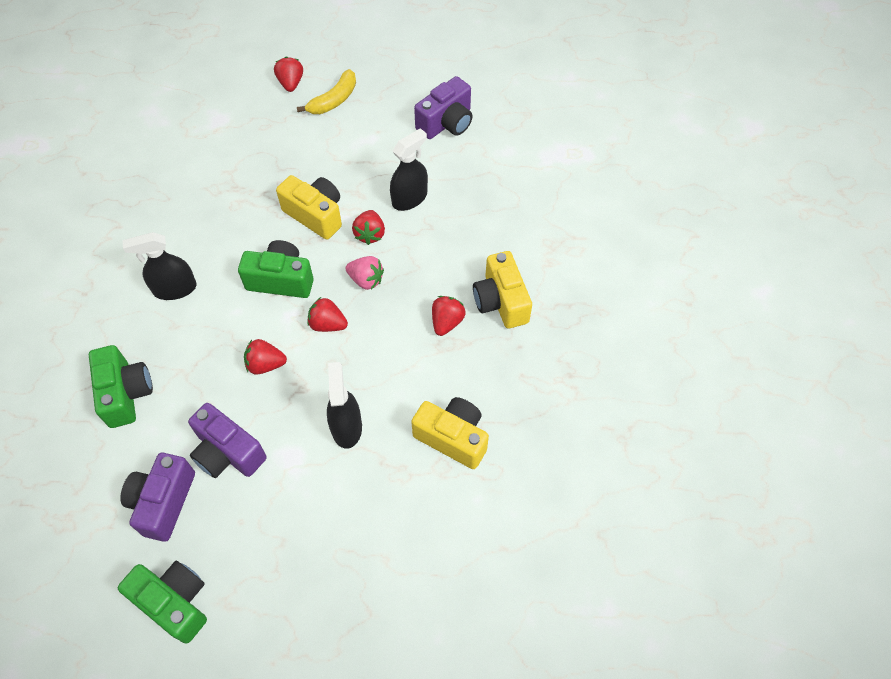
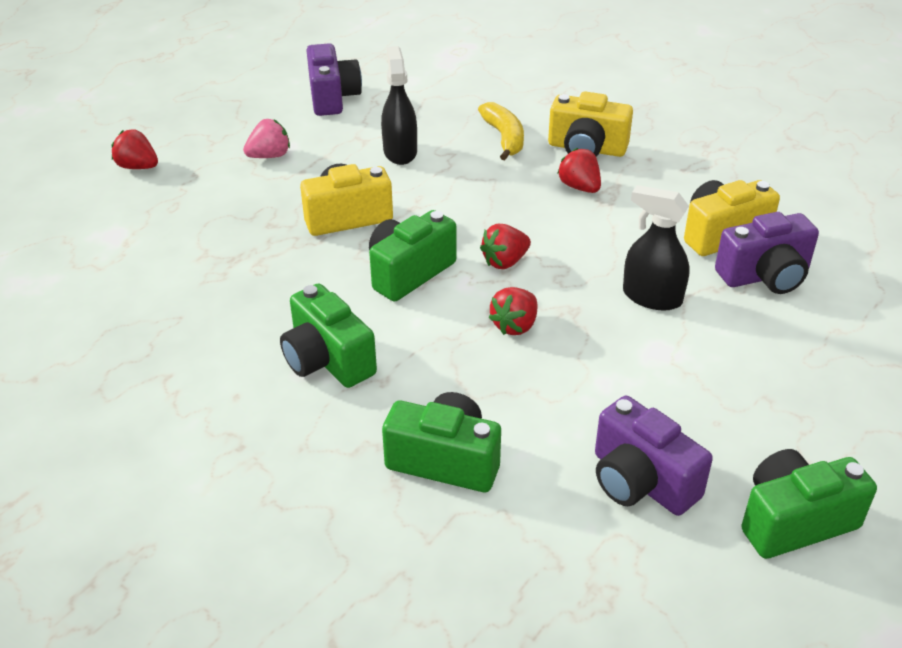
camera: 55 degrees left, 20 degrees down
black spray bottle [123,232,197,300] -> green camera [280,284,377,388]
purple camera [188,403,267,478] -> purple camera moved to [715,212,819,294]
yellow banana [297,69,356,114] -> yellow banana moved to [478,102,524,160]
pink strawberry [345,256,384,290] -> pink strawberry moved to [243,119,290,158]
red strawberry [352,210,385,245] -> none

